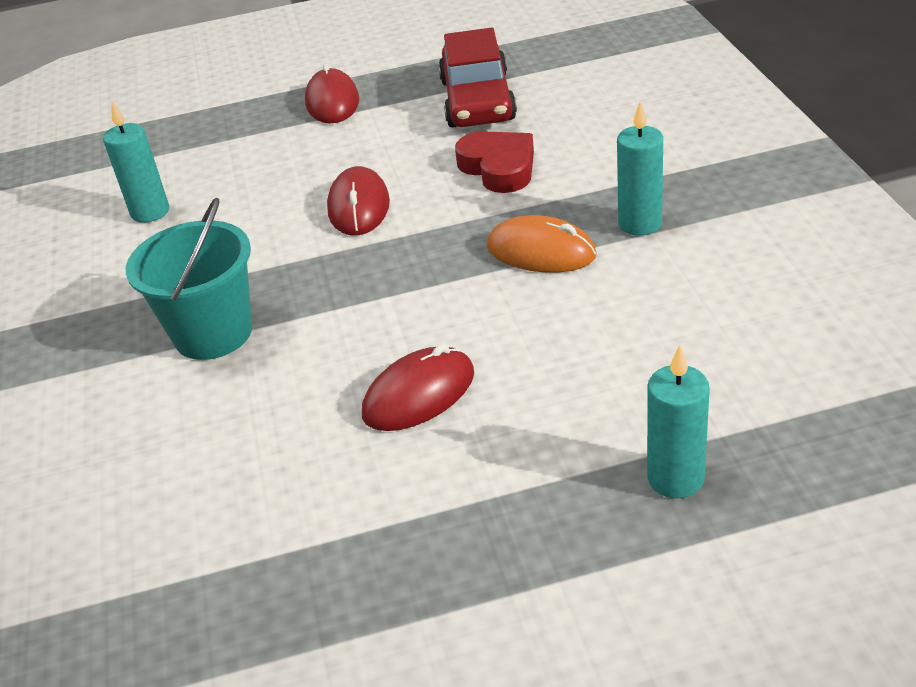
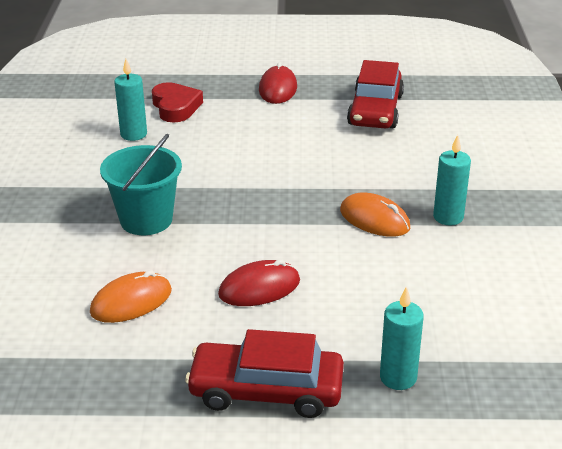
camera: 10 degrees right, 5 degrees down
red mouse [327,166,390,235] -> none
red heart [455,131,534,193] -> red heart moved to [152,82,203,123]
none -> orange mouse [90,270,172,323]
none -> red car [185,329,344,418]

